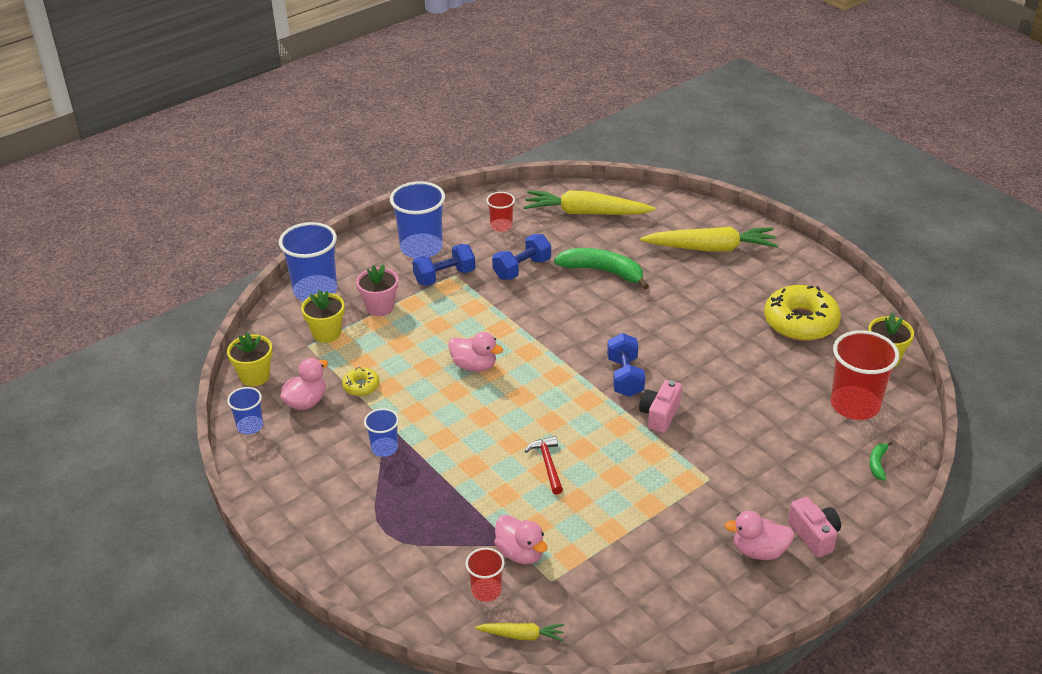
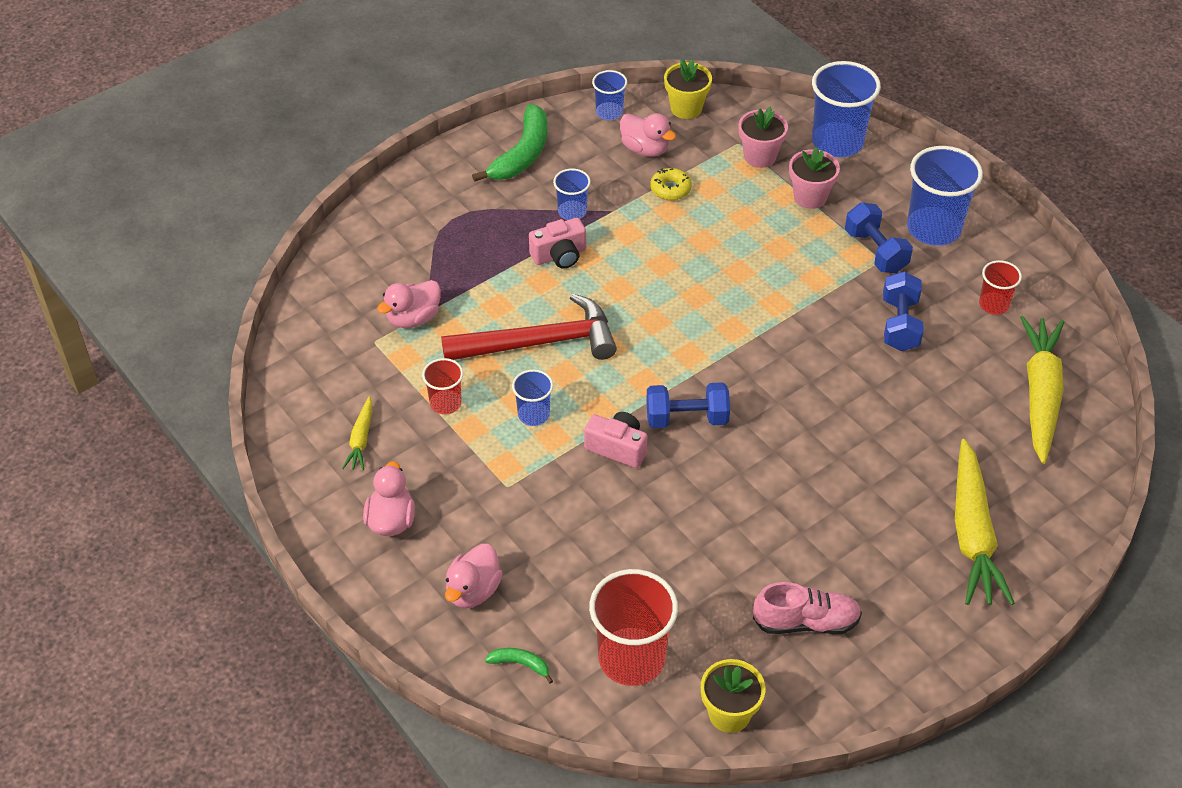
camera: 90 degrees right, 10 degrees up
yellow flower pot [301,290,345,343] -> pink flower pot [738,107,788,168]
pink duck [448,332,503,372] -> pink duck moved to [445,544,503,608]
red cup [466,548,505,602] -> red cup moved to [422,358,463,414]
yellow carrot [475,623,564,641] -> yellow carrot moved to [342,396,373,470]
blue dumbbell [492,234,551,280] -> blue dumbbell turned 45 degrees clockwise [883,271,924,351]
red hammer [525,436,563,494] -> red hammer [441,294,617,360], size x2.08
green banana [554,248,649,290] -> green banana moved to [472,104,548,182]
yellow donut [764,285,841,341] -> pink shoe [753,582,862,634]
pink camera [788,497,841,557] -> pink camera moved to [529,218,586,268]
none -> blue cup [512,369,553,426]

